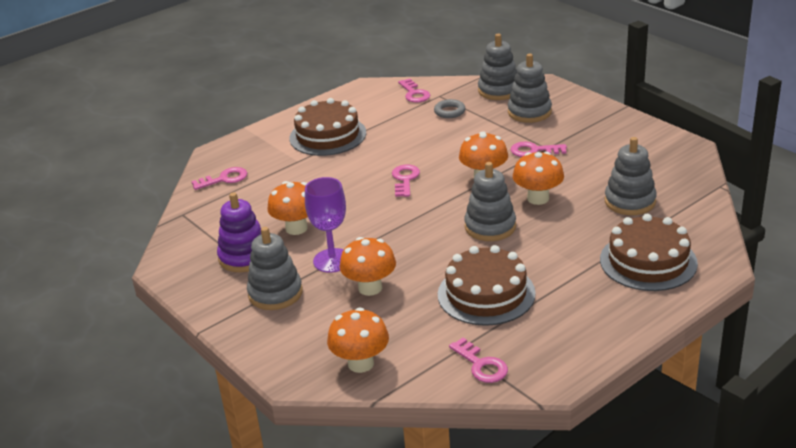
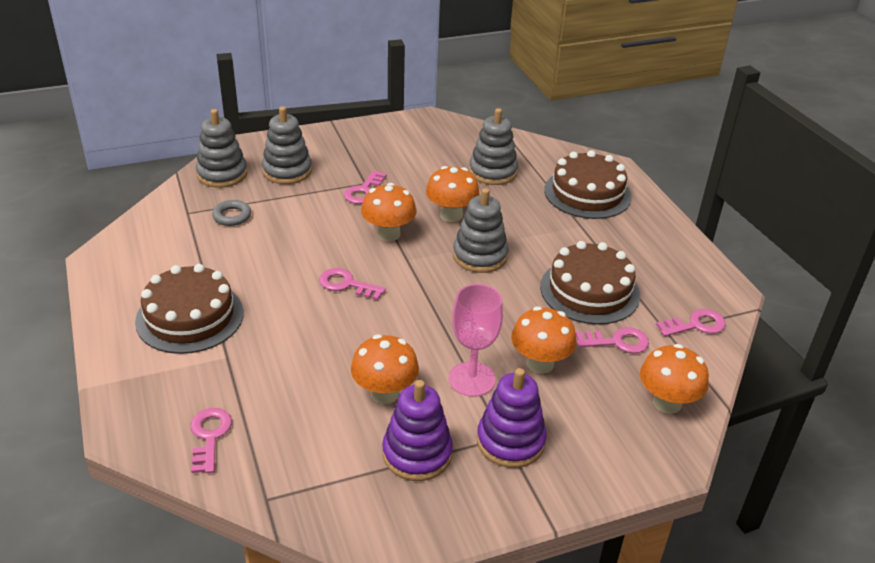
camera: 75 degrees left, 5 degrees up
grey stacking toy [247,227,303,310] -> purple stacking toy [477,368,547,468]
purple goblet [305,177,346,273] -> pink goblet [449,284,503,397]
pink key [398,79,430,103] -> pink key moved to [576,327,649,353]

